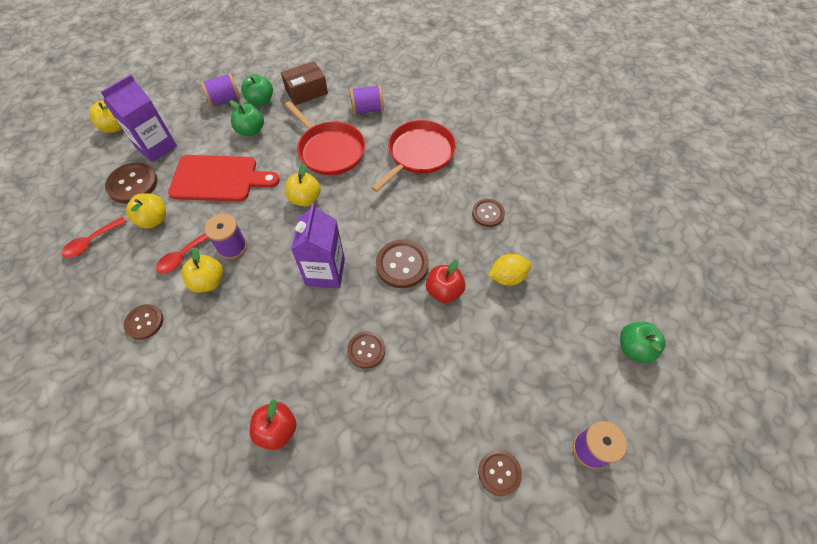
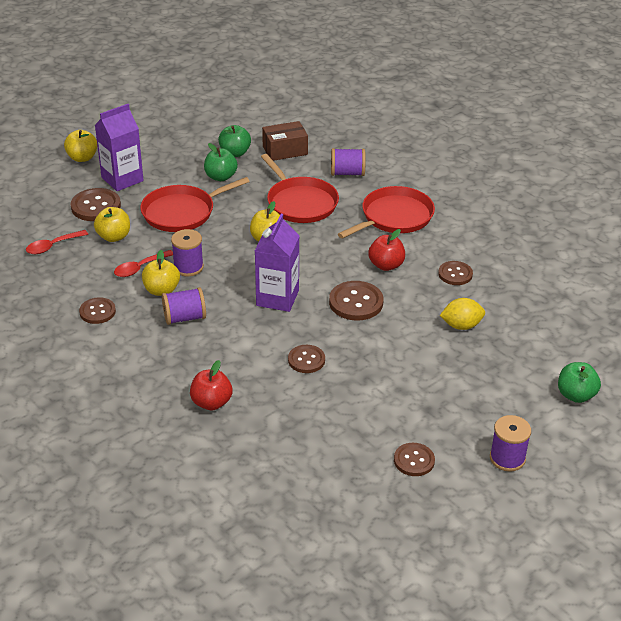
camera: 10 degrees right, 20 degrees down
red cutting board [168,155,280,201] -> red pan [140,177,250,232]
purple spool [200,73,240,107] -> purple spool moved to [162,287,206,325]
red apple [426,260,466,303] -> red apple moved to [368,229,405,271]

